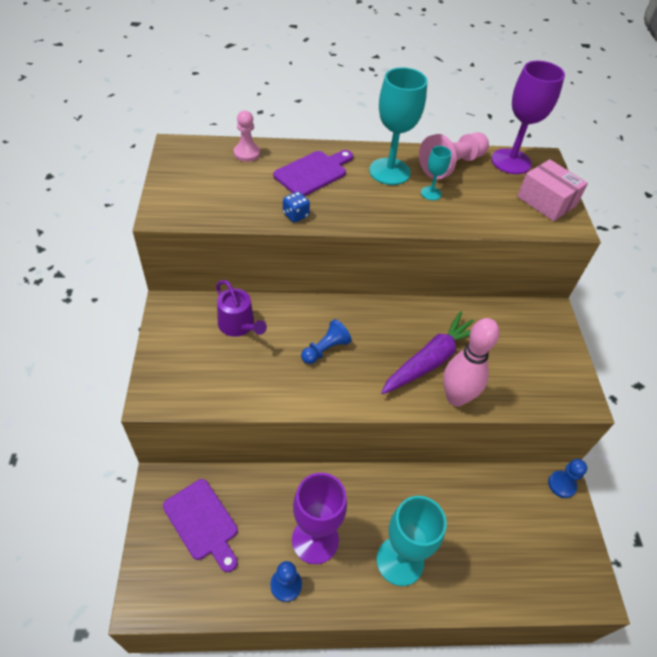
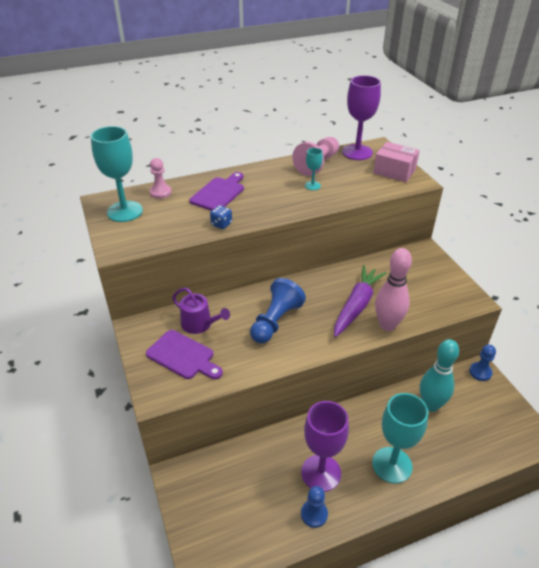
camera: 15 degrees left, 10 degrees down
purple cutting board [163,479,238,572] -> purple cutting board moved to [146,330,223,379]
blue pawn [301,319,352,364] -> blue pawn [250,278,306,343], size x1.62
turquoise goblet [369,67,427,185] -> turquoise goblet moved to [91,126,143,222]
none -> turquoise bowling pin [420,339,459,412]

